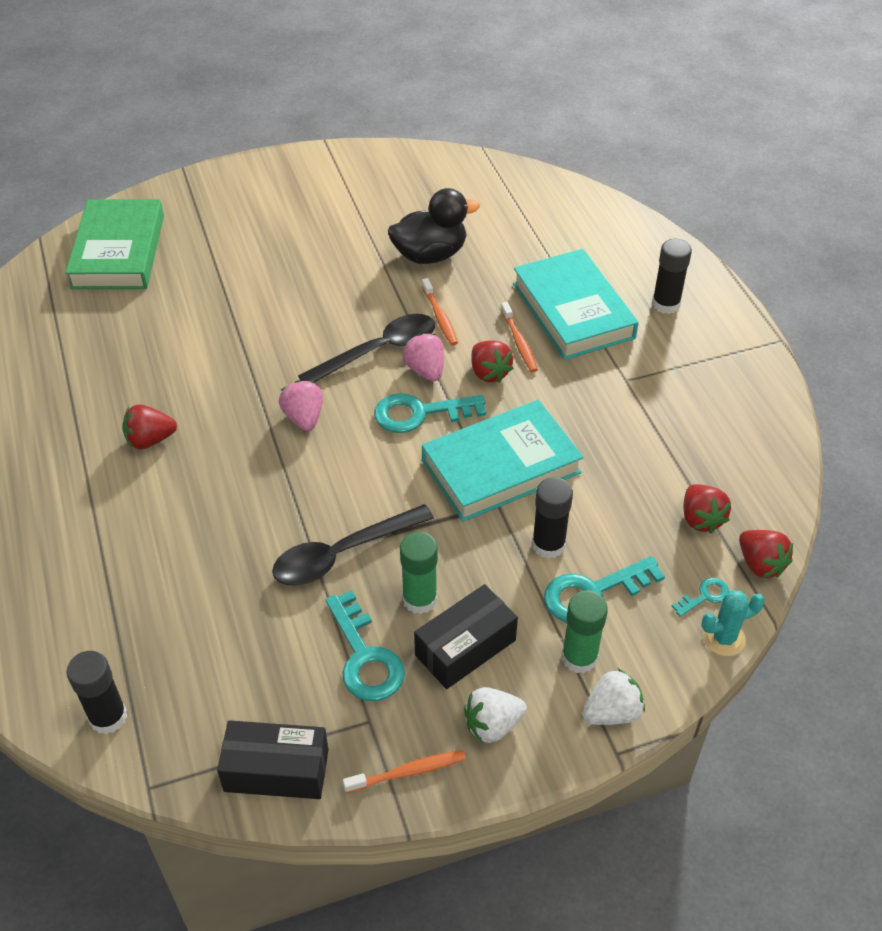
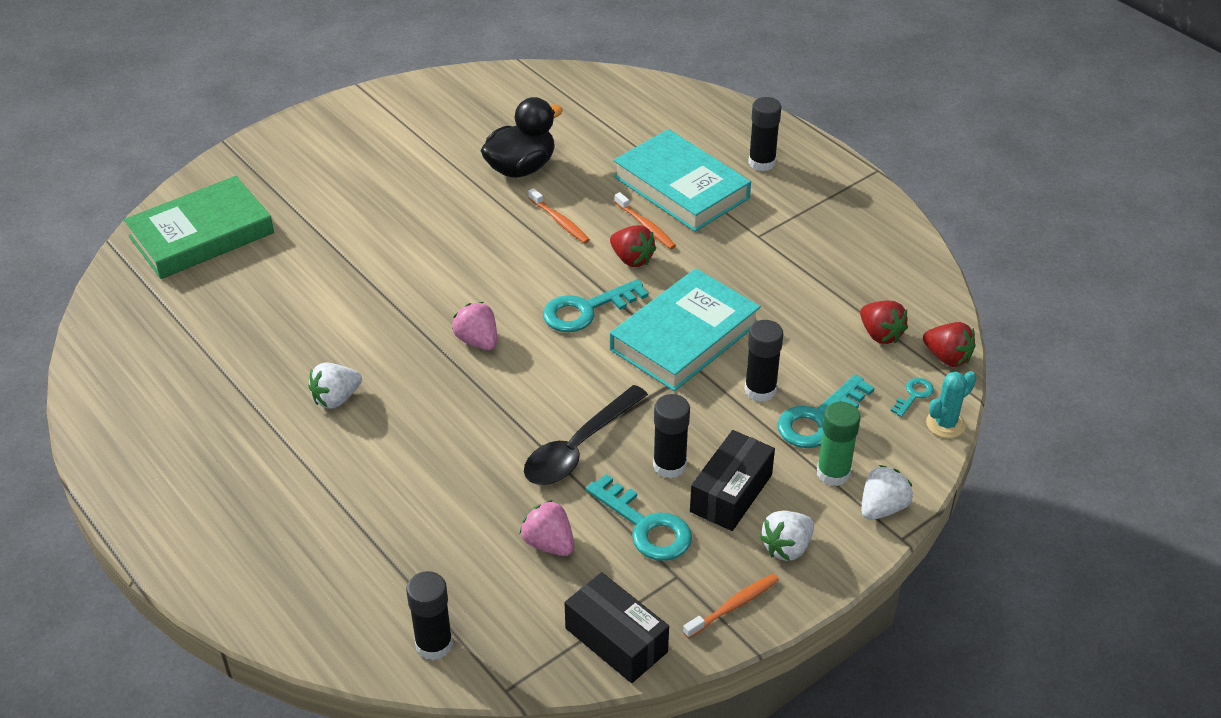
camera: 20 degrees left, 5 degrees down
green book [65,199,164,289] -> green book turned 75 degrees clockwise [124,176,274,279]
red strawberry [122,405,177,450] -> white strawberry [308,363,362,409]
black box [217,720,328,799] -> black box turned 60 degrees clockwise [565,572,669,683]
black spoon [298,314,435,382] -> none
green glue stick [400,532,438,614] -> black glue stick [653,394,690,479]
pink strawberry [402,333,444,381] -> pink strawberry moved to [520,500,574,556]

